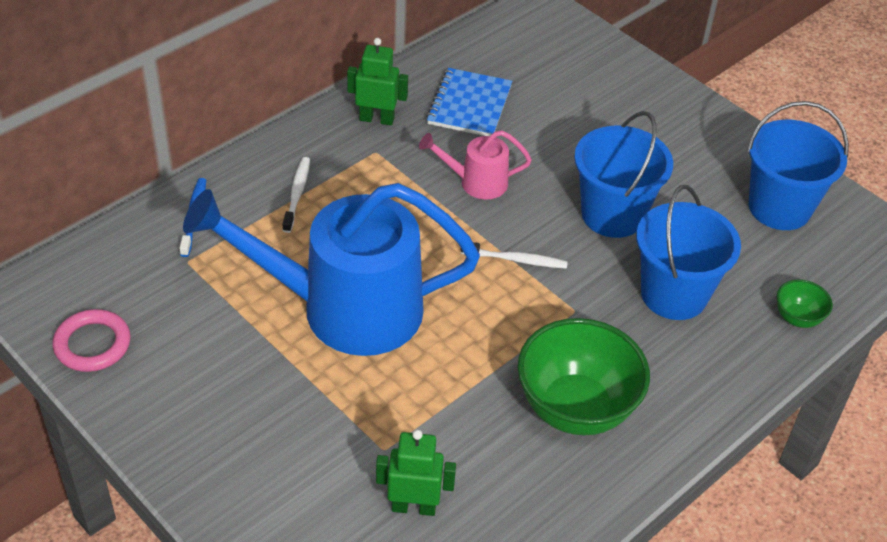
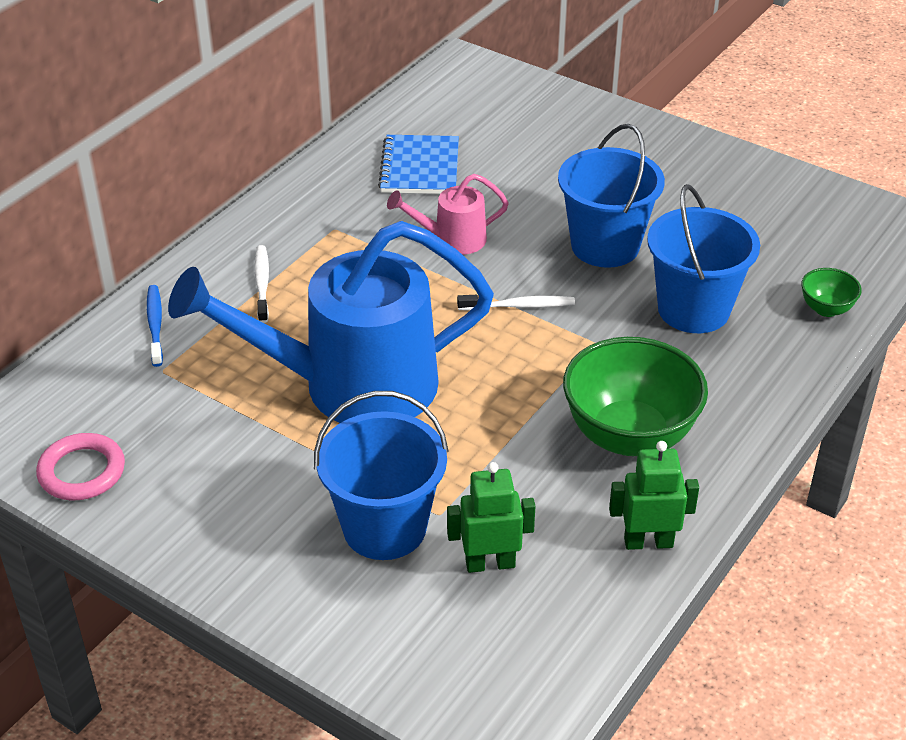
camera: 10 degrees left, 5 degrees down
green robot [347,38,408,125] -> green robot moved to [609,441,699,550]
blue bucket [747,101,849,230] -> blue bucket moved to [314,391,449,560]

